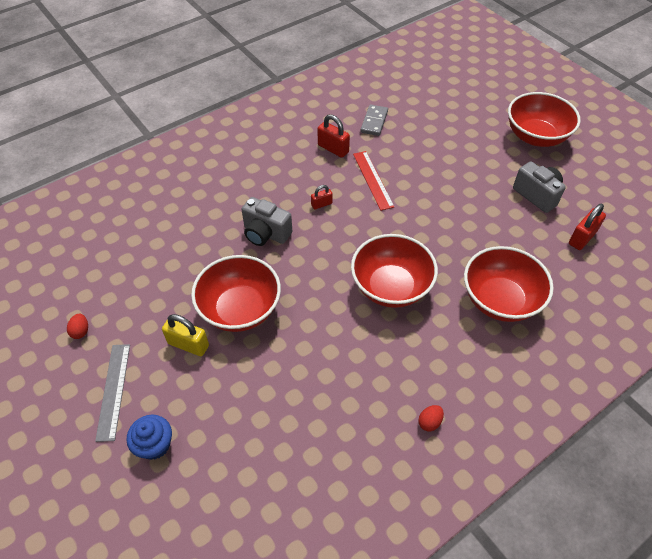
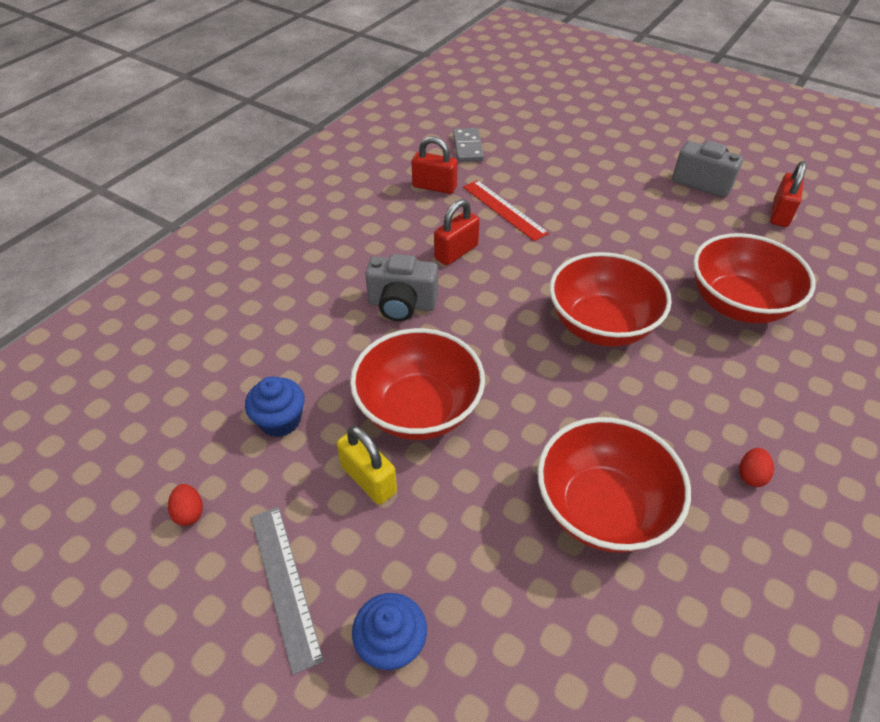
camera: 20 degrees left, 5 degrees down
yellow padlock [162,314,209,356] -> yellow padlock turned 45 degrees clockwise [337,426,397,505]
red padlock [311,185,333,210] -> red padlock [434,199,480,266], size x1.66
red bowl [508,92,581,147] -> red bowl moved to [537,417,691,553]
none -> blue cupcake [245,376,305,437]

